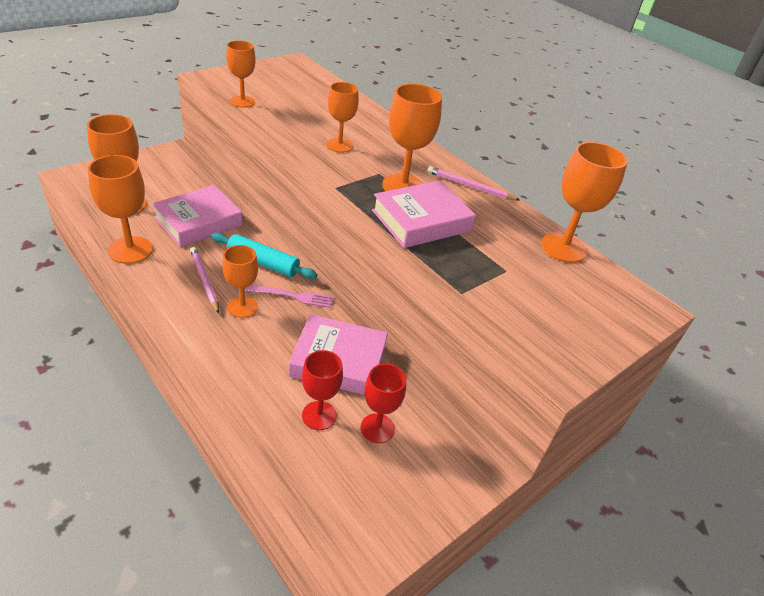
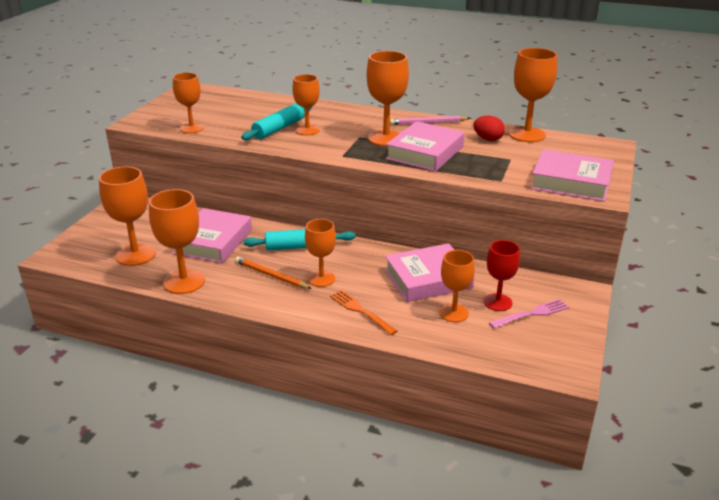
camera: 25 degrees left, 10 degrees down
pink pencil [190,247,219,313] -> orange pencil [235,257,312,289]
pink fork [245,285,334,308] -> pink fork moved to [489,299,569,328]
red goblet [302,350,343,430] -> orange goblet [440,250,475,322]
none -> turquoise rolling pin [241,104,312,140]
none -> orange fork [330,290,397,335]
none -> red egg [473,116,505,141]
none -> pink book [531,149,614,202]

